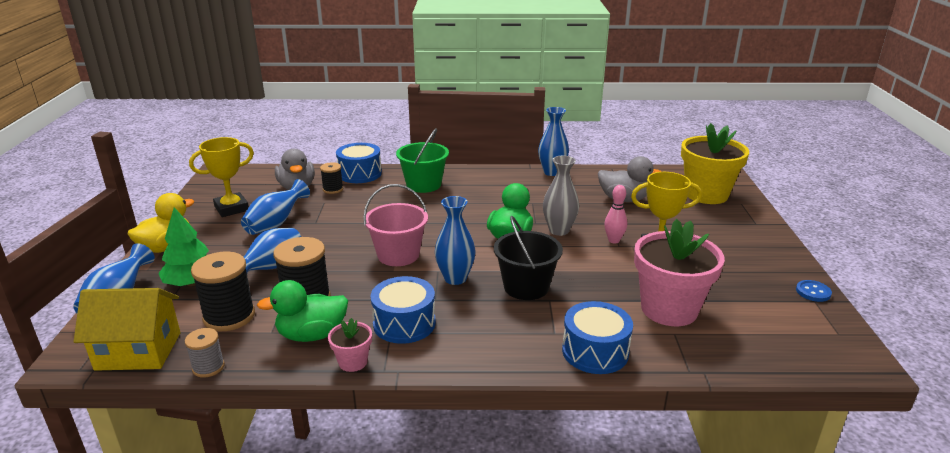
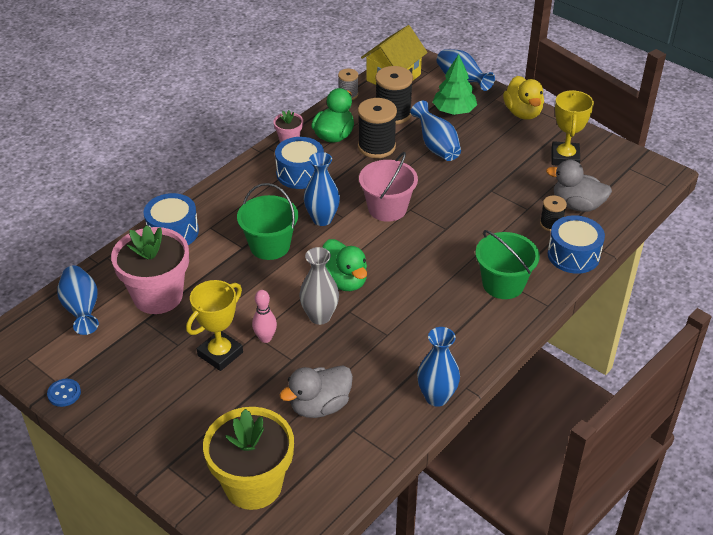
camera: 130 degrees right, 15 degrees up
blue vase [241,179,310,235] -> blue vase moved to [57,265,99,335]
black bucket [494,216,563,300] -> green bucket [237,183,298,260]

